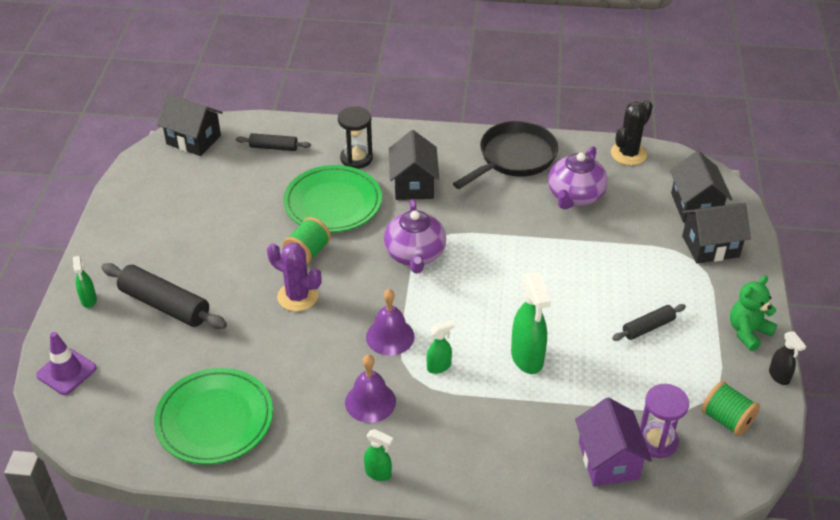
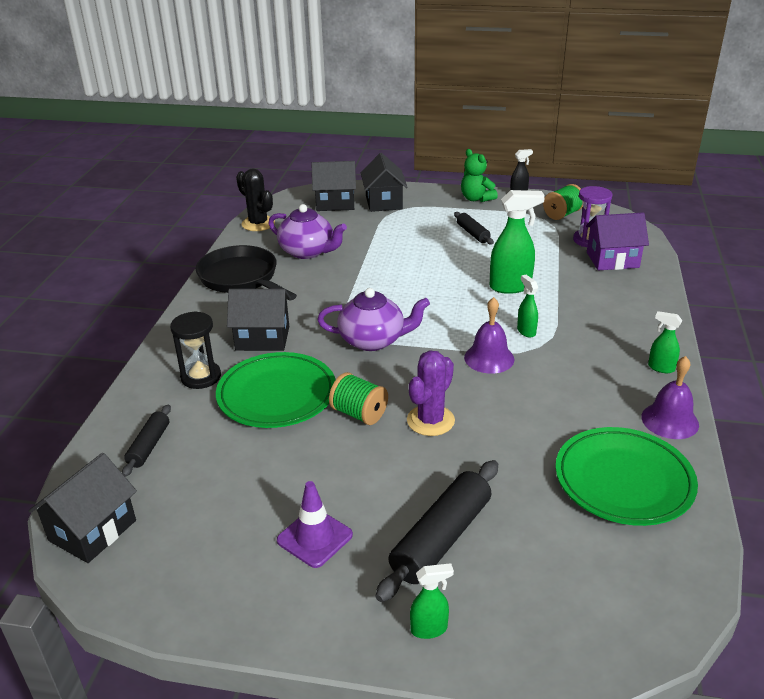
camera: 85 degrees left, 10 degrees down
purple traffic cone [36,332,97,395] -> purple traffic cone moved to [277,481,353,568]
purple bell [345,355,396,423] -> purple bell moved to [641,356,699,439]
green spray bottle [364,429,393,481] -> green spray bottle turned 90 degrees counterclockwise [648,311,682,373]

